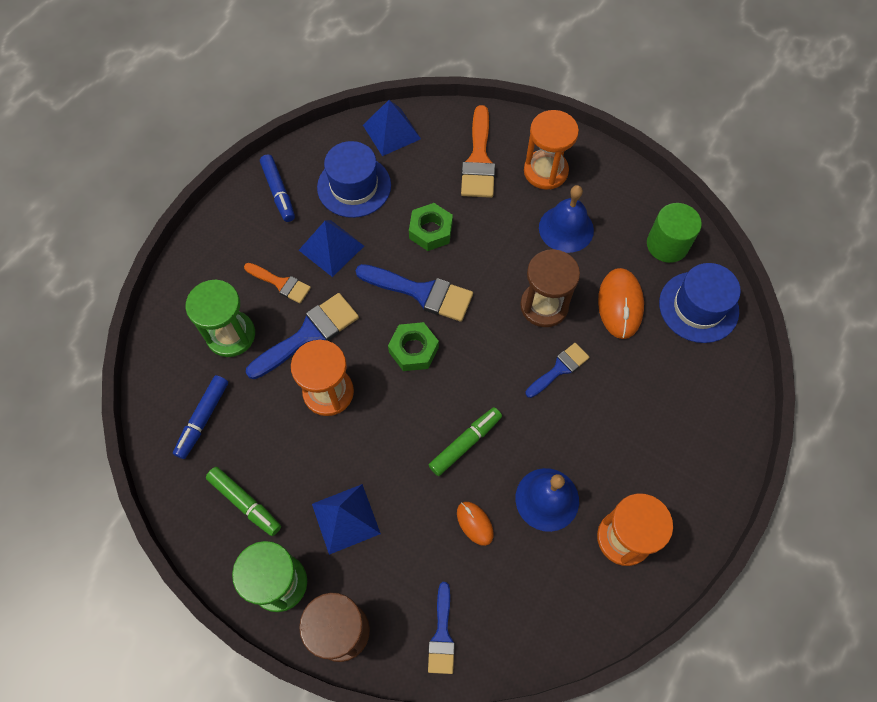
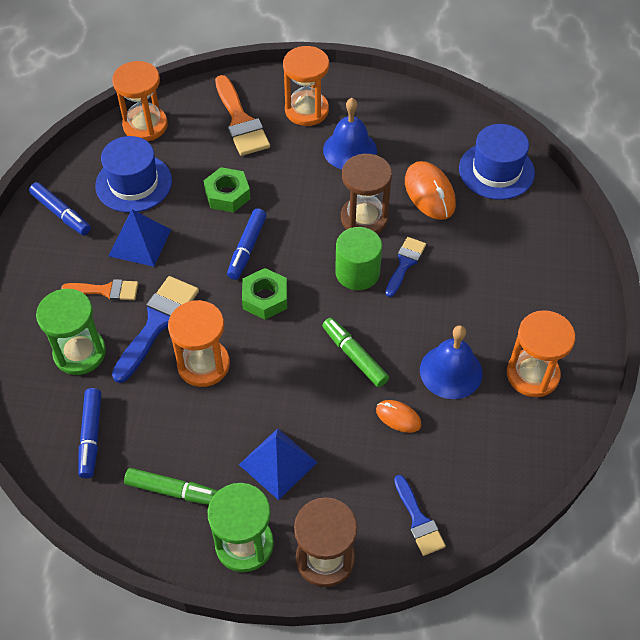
camera: 25 degrees left, 10 degrees down
blue brush [355,264,473,322] -> blue marker [227,208,267,280]
blue pyramid [363,100,421,156] -> orange hourglass [112,61,168,141]
green marker [429,407,502,476] -> green marker turned 60 degrees counterclockwise [322,318,389,387]
green cylinder [647,203,702,263] -> green cylinder moved to [335,227,382,290]

